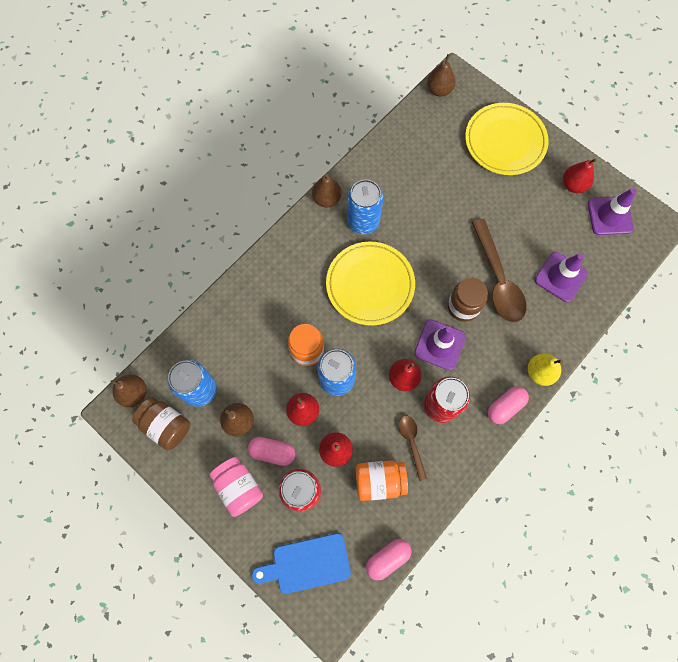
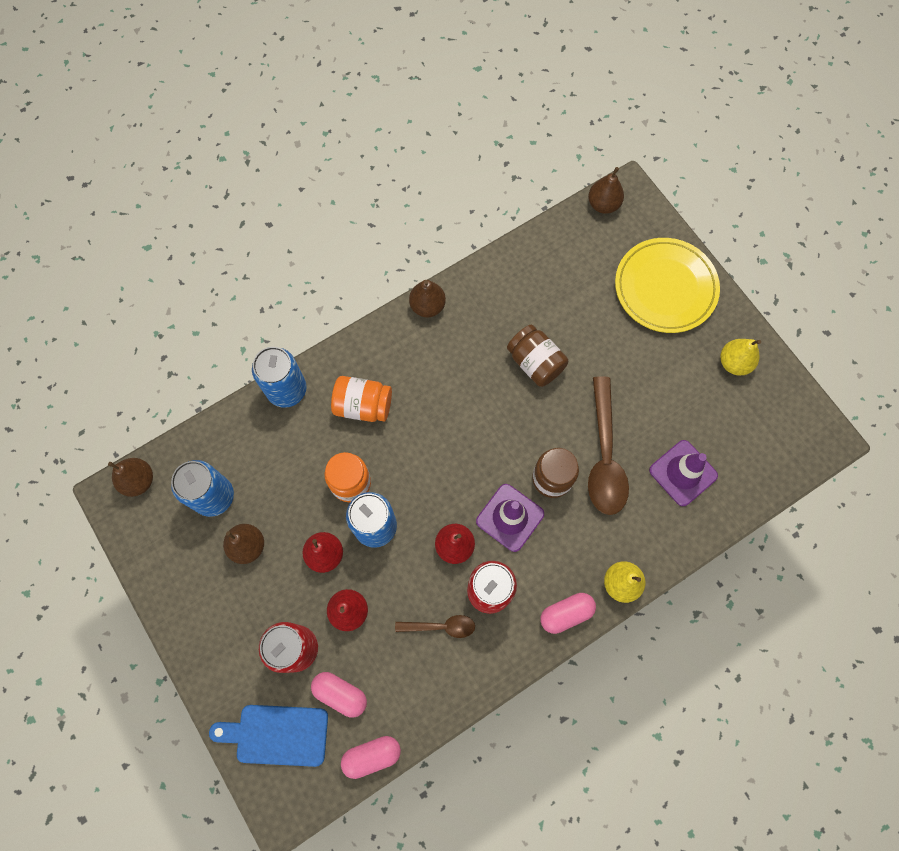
camera: 15 degrees right, 0 degrees up
brown jar [132,397,190,450] -> brown jar moved to [507,325,568,387]
pink jar [209,457,263,517] -> none
pink capsule [248,437,295,466] -> pink capsule moved to [311,672,367,718]
yellow plate [326,242,415,326] -> none
blue can [347,180,383,234] -> blue can moved to [252,347,306,408]
orange jar [356,460,408,501] -> orange jar moved to [331,376,392,422]
brown spoon [399,416,427,481] -> brown spoon turned 90 degrees clockwise [395,615,475,638]
red pear [563,158,597,193] -> yellow pear [720,339,761,376]
purple traffic cone [588,188,637,235] -> none

